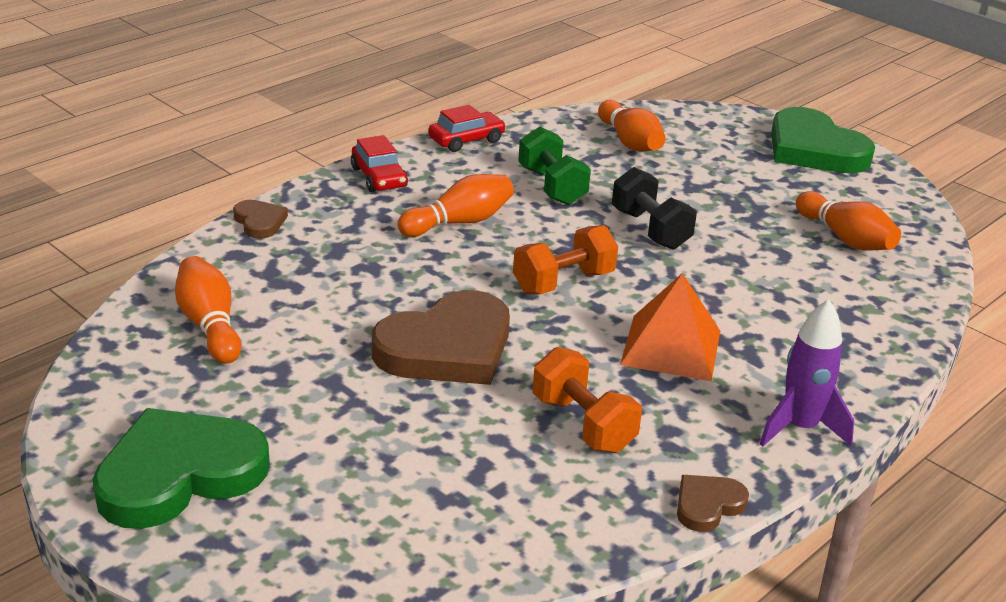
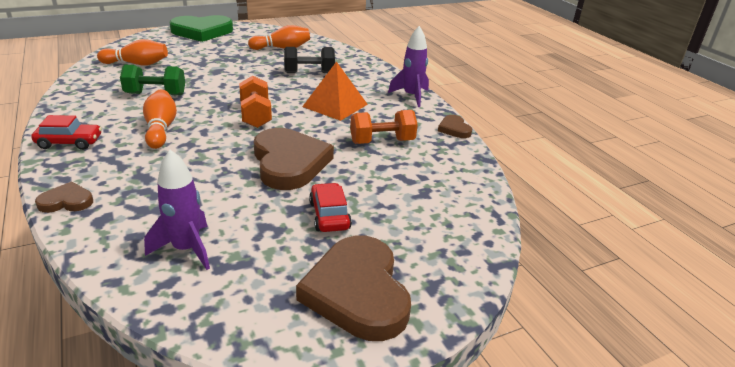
camera: 70 degrees left, 0 degrees up
green heart [92,408,270,529] -> brown heart [296,235,411,341]
orange bowling pin [175,256,241,364] -> purple rocket [144,150,210,270]
red car [428,105,506,152] -> red car moved to [309,183,352,232]
black dumbbell [612,167,697,250] -> black dumbbell moved to [284,47,335,73]

